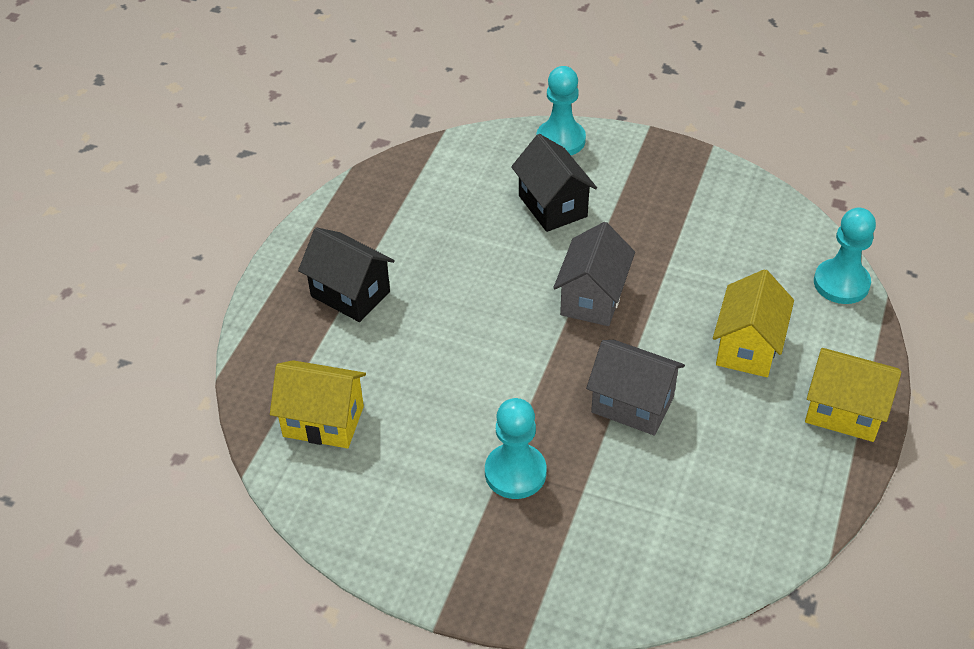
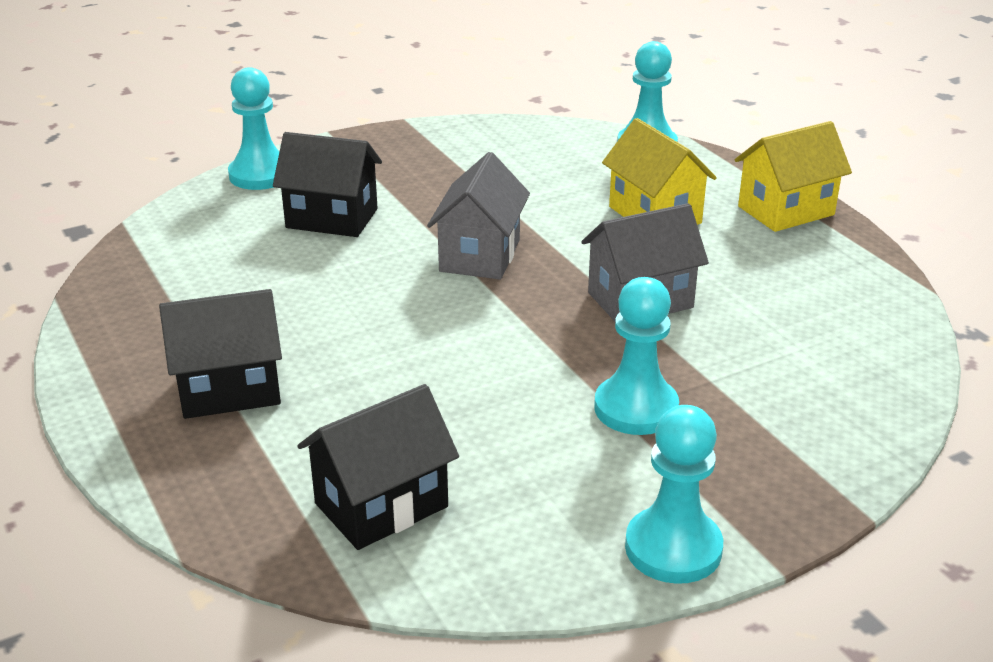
camera: 50 degrees left, 15 degrees down
yellow house [270,360,366,448] -> black house [297,384,459,550]
grey house [553,222,635,326] -> grey house turned 45 degrees clockwise [427,152,530,279]
none -> turquoise pawn [625,405,723,584]

